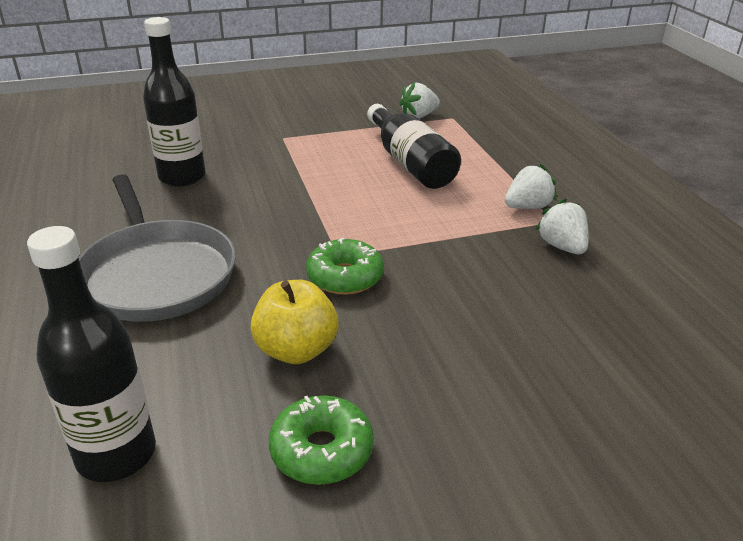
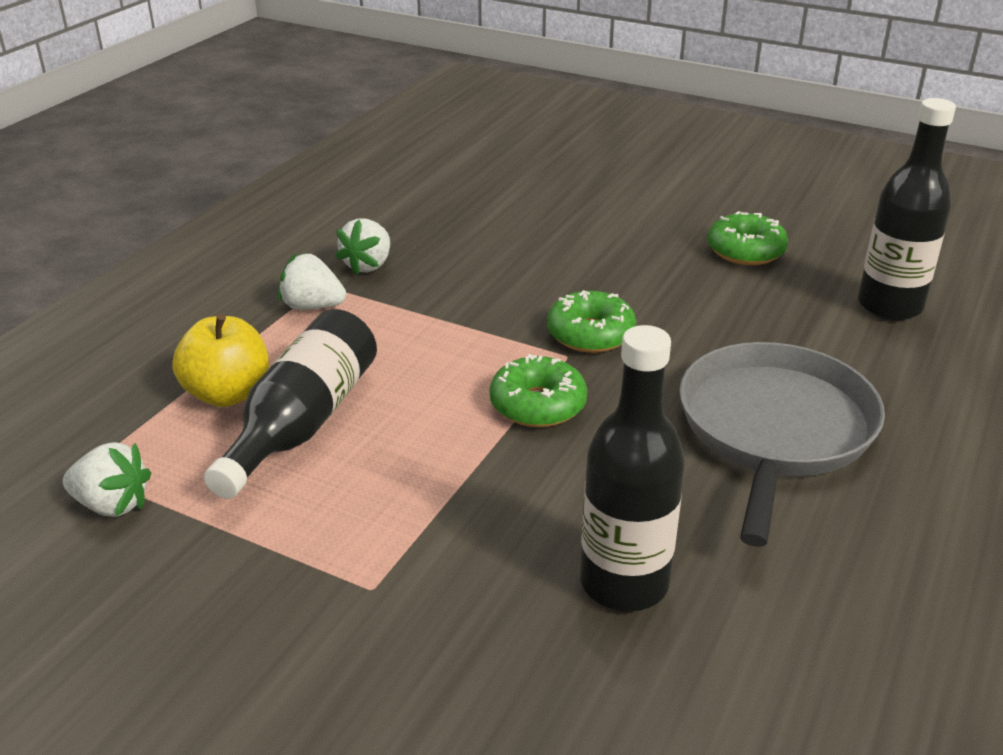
camera: 135 degrees left, 0 degrees up
yellow apple [250,280,339,364] -> yellow apple moved to [172,314,269,407]
none -> green donut [489,354,587,427]

